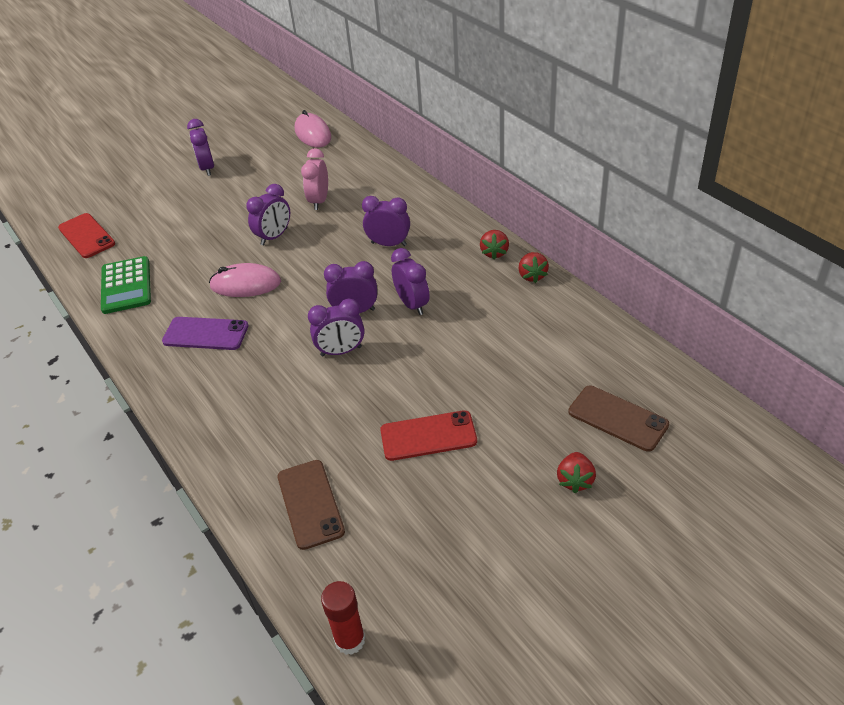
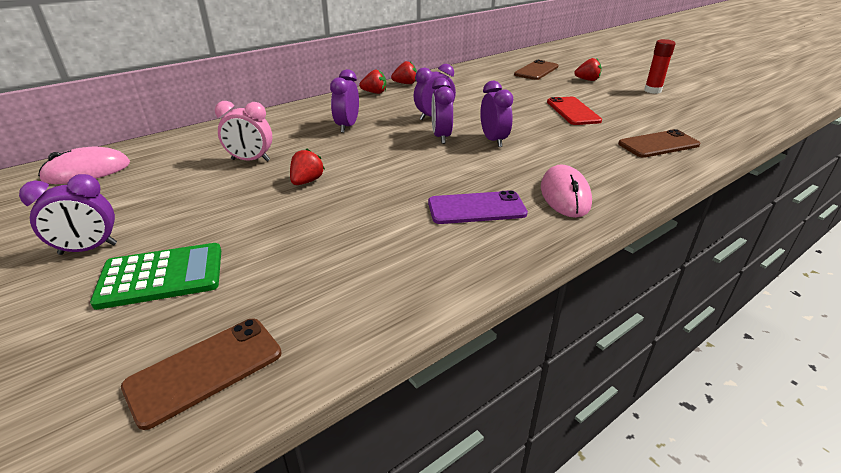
camera: 95 degrees left, 10 degrees down
red phone [58,213,115,258] -> brown phone [121,319,282,430]
green calculator [101,256,151,314] -> green calculator moved to [90,243,221,310]
purple phone [162,317,249,350] -> purple phone turned 75 degrees clockwise [428,190,528,224]
pink mouse [209,263,281,297] -> pink mouse moved to [541,164,592,218]
purple clock [246,184,290,245] -> red strawberry [290,148,325,185]
red glue stick [321,581,365,655] -> red glue stick moved to [644,39,676,94]

